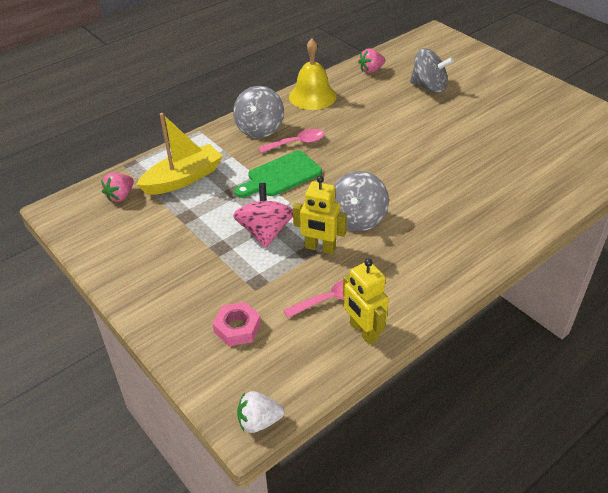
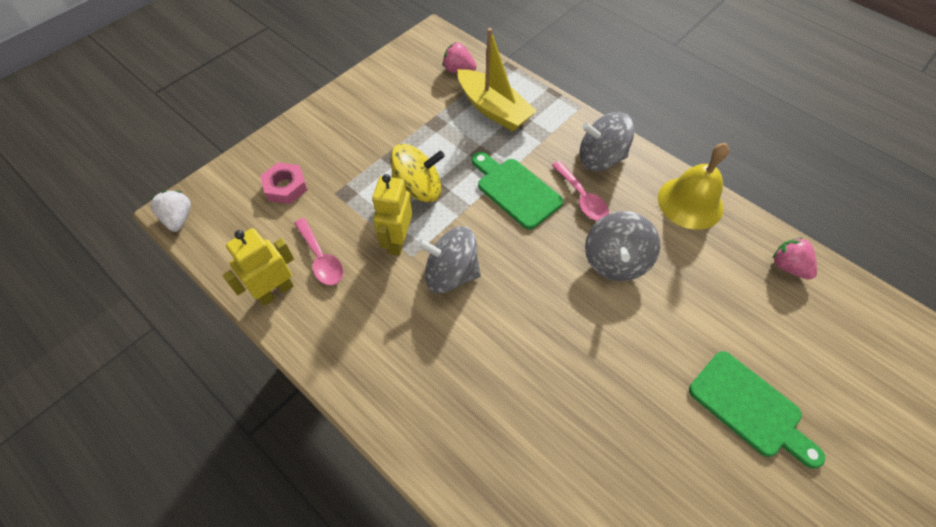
camera: 80 degrees right, 15 degrees up
pink spinning top [233,183,293,248] -> yellow spinning top [391,144,445,202]
grey spinning top [410,48,454,93] -> grey spinning top moved to [585,211,660,281]
none -> green cutting board [689,351,825,469]

